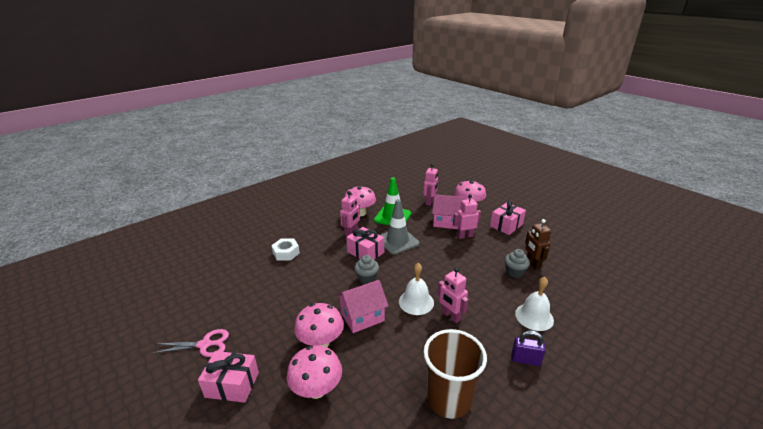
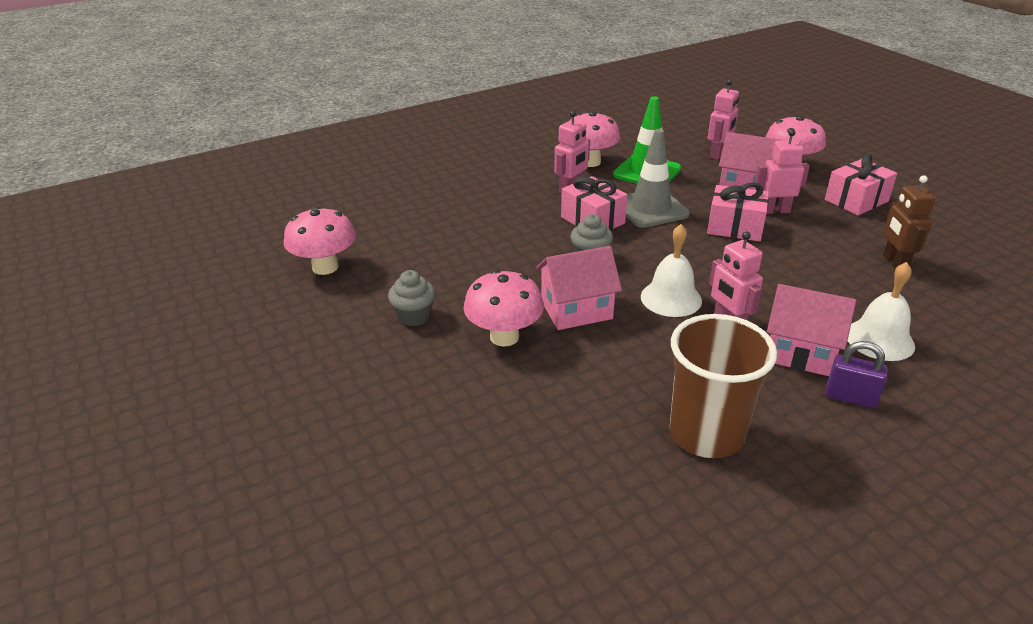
camera: 10 degrees right, 5 degrees up
pink scissors [153,329,229,357] -> none
pink gift [198,351,259,403] -> pink gift moved to [707,182,769,241]
white nut [271,239,300,261] -> none
pink mushroom [287,346,342,399] -> pink mushroom moved to [284,207,356,275]
grey cupcake [504,249,530,278] -> grey cupcake moved to [388,270,435,326]
none -> pink house [767,284,856,376]

